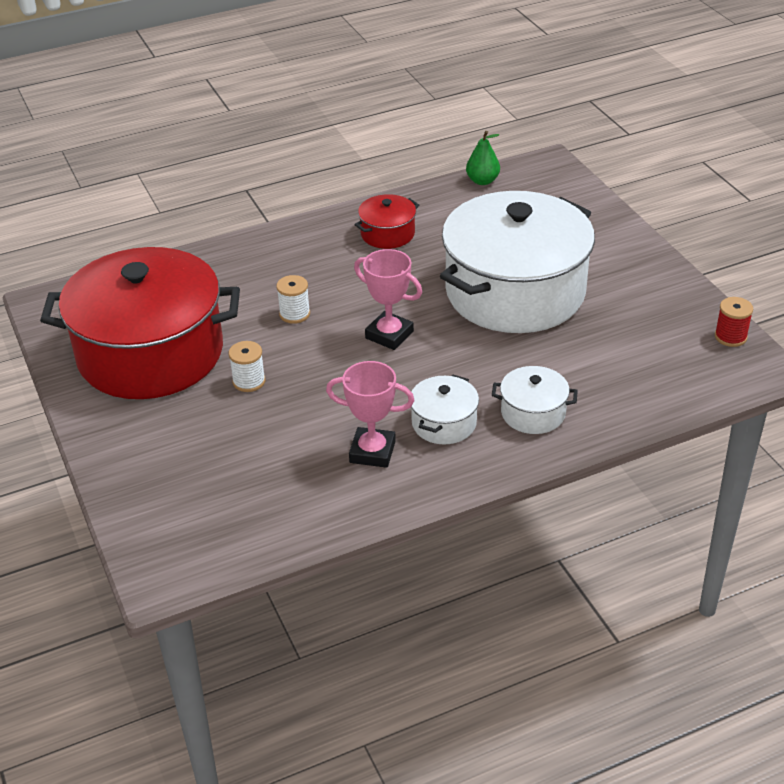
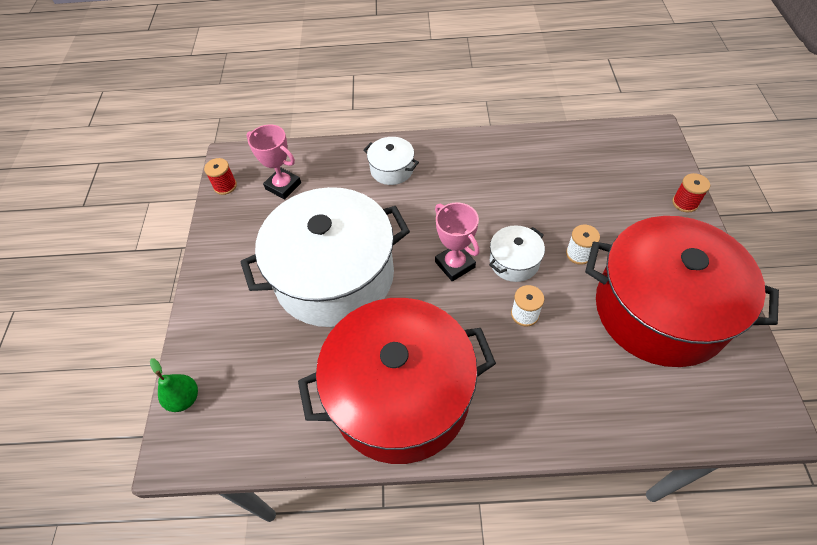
camera: 155 degrees left, 15 degrees up
pink trophy [326,361,415,468] -> pink trophy moved to [246,124,301,199]
red pot [354,194,419,249] -> red pot [298,298,496,464], size x2.41
white pot [411,374,479,444] -> white pot moved to [489,225,545,282]
green pear [466,131,500,185] -> green pear moved to [150,358,198,412]
none -> red spool [672,173,710,213]

